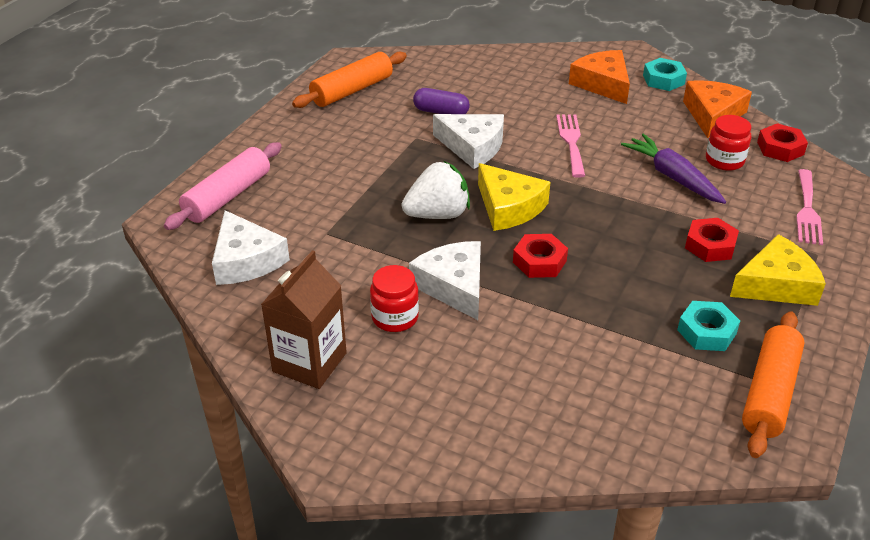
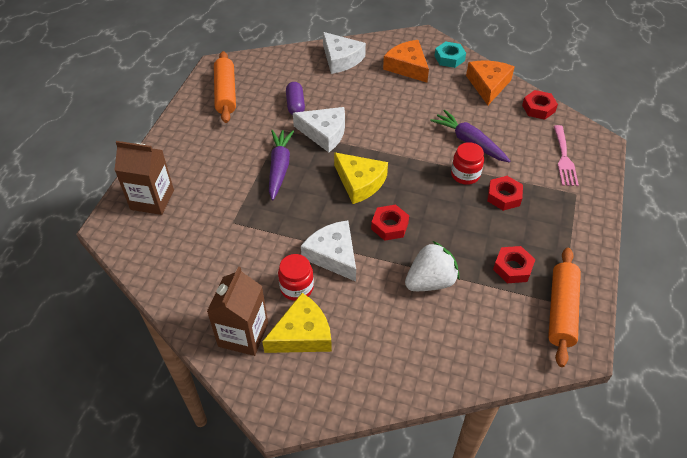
camera: 10 degrees left, 10 degrees up
pink rolling pin [164,142,282,230] -> brown carton [115,141,174,215]
white cheese [212,210,290,285] -> white cheese moved to [323,32,366,74]
orange rolling pin [292,52,407,108] -> orange rolling pin turned 45 degrees counterclockwise [214,51,236,123]
white strawberry [402,161,470,219] -> white strawberry moved to [405,241,459,291]
purple capsule [413,88,470,114] -> purple capsule turned 75 degrees clockwise [286,82,305,115]
pink fork [556,114,585,178] -> none
turquoise nut [677,301,740,351] -> red nut [493,246,536,283]
red jar [706,115,751,171] -> red jar moved to [451,142,484,185]
yellow cheese [730,234,826,306] -> yellow cheese moved to [262,293,332,353]
none -> purple carrot [269,130,294,200]

